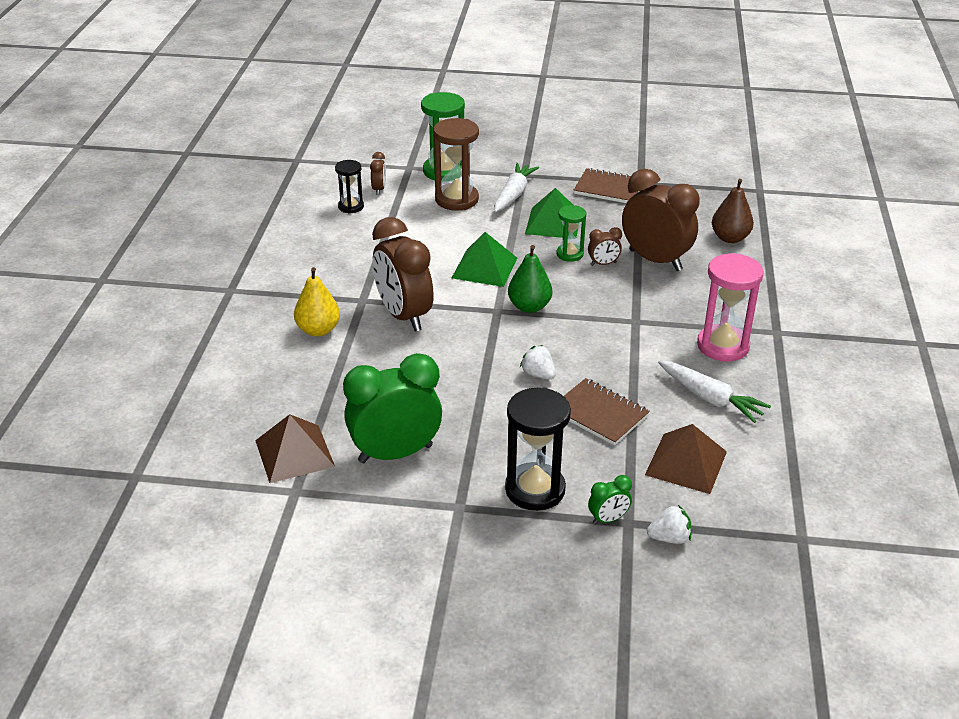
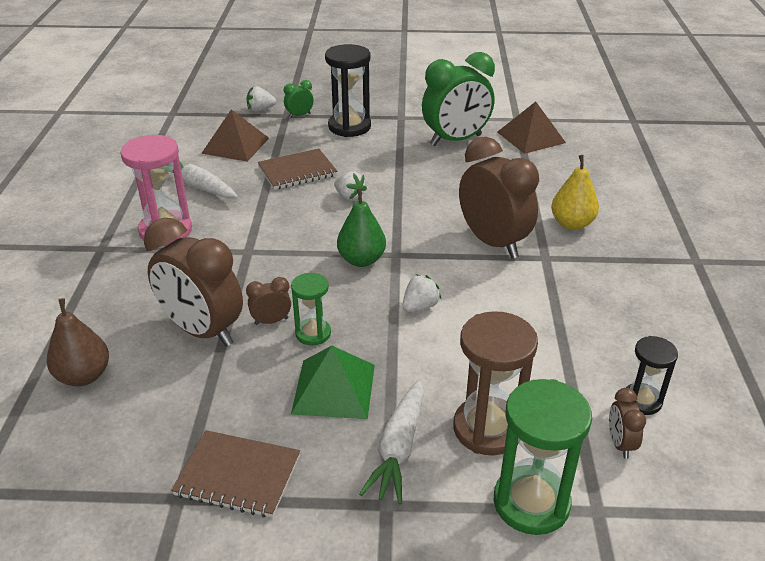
camera: 175 degrees right, 0 degrees up
green pyramid [452,232,517,287] -> white strawberry [403,274,441,312]
brown notebook [564,378,650,446] -> brown notebook turned 60 degrees counterclockwise [258,149,337,190]

